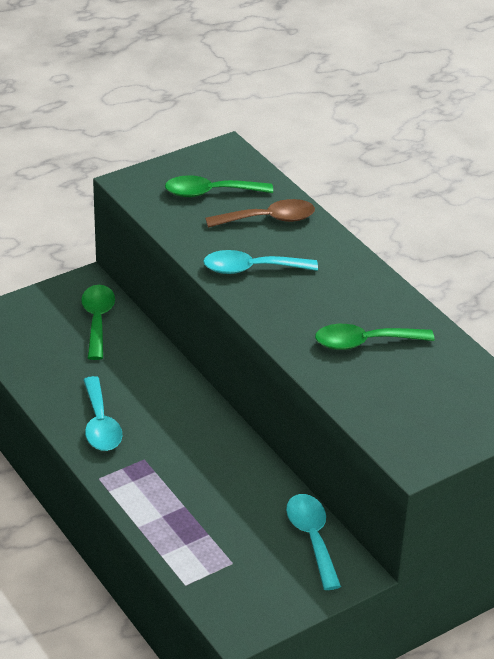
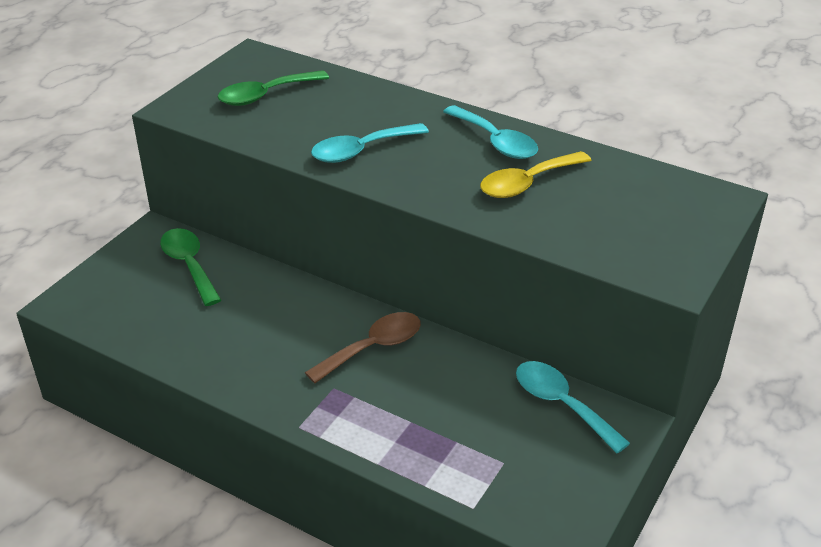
camera: 25 degrees left, 0 degrees up
turquoise spoon [83,376,122,451] -> turquoise spoon moved to [443,105,538,159]
brown spoon [205,199,315,228] -> brown spoon moved to [305,312,421,384]
green spoon [315,324,435,350] -> yellow spoon [480,151,592,198]

